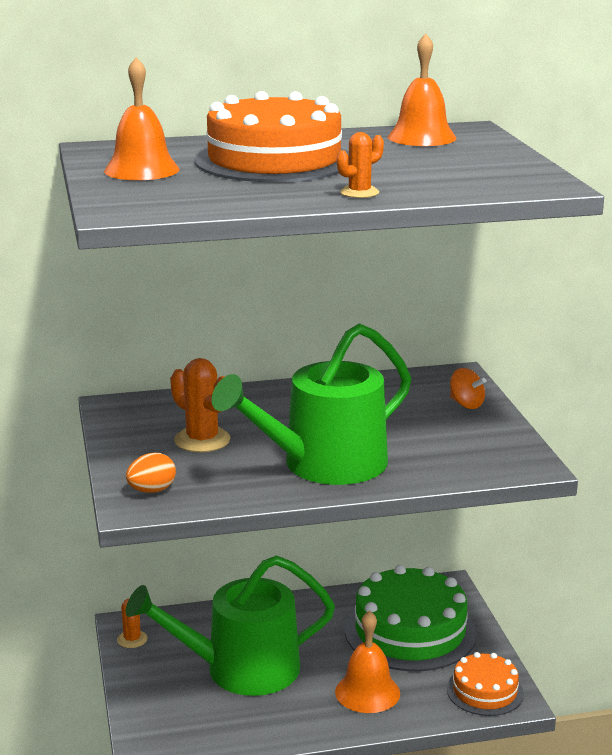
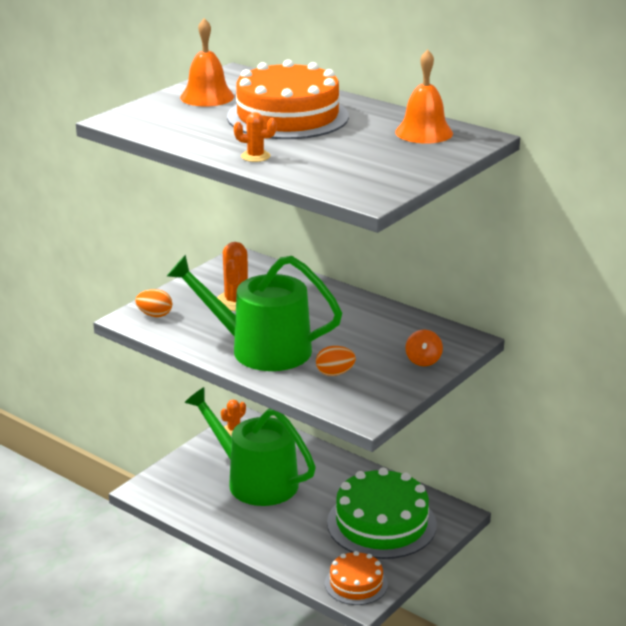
camera: 50 degrees right, 5 degrees up
orange bell [335,610,400,713] -> none
none -> orange egg [316,346,356,376]

